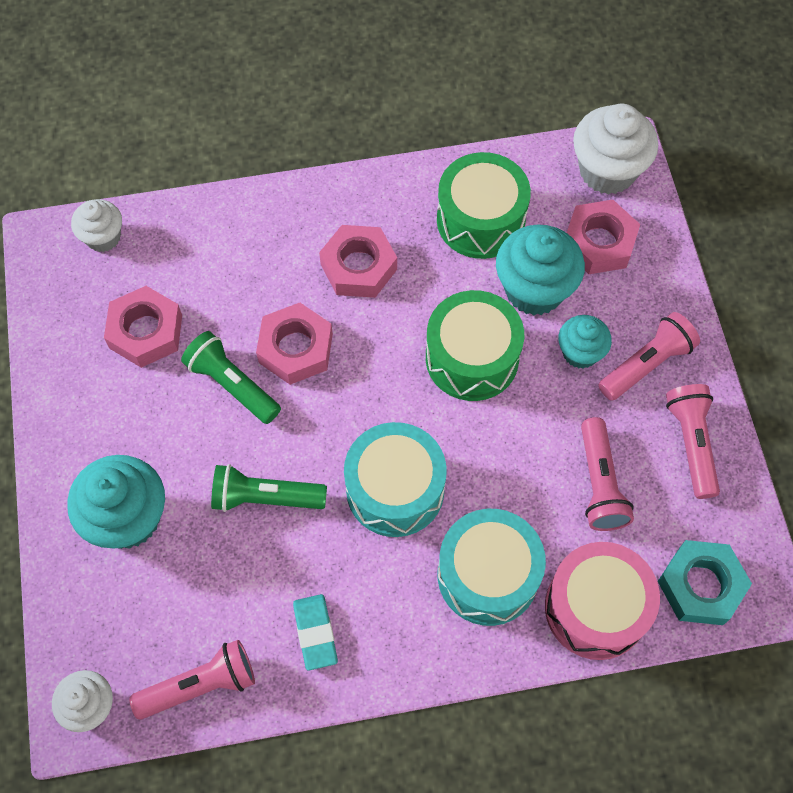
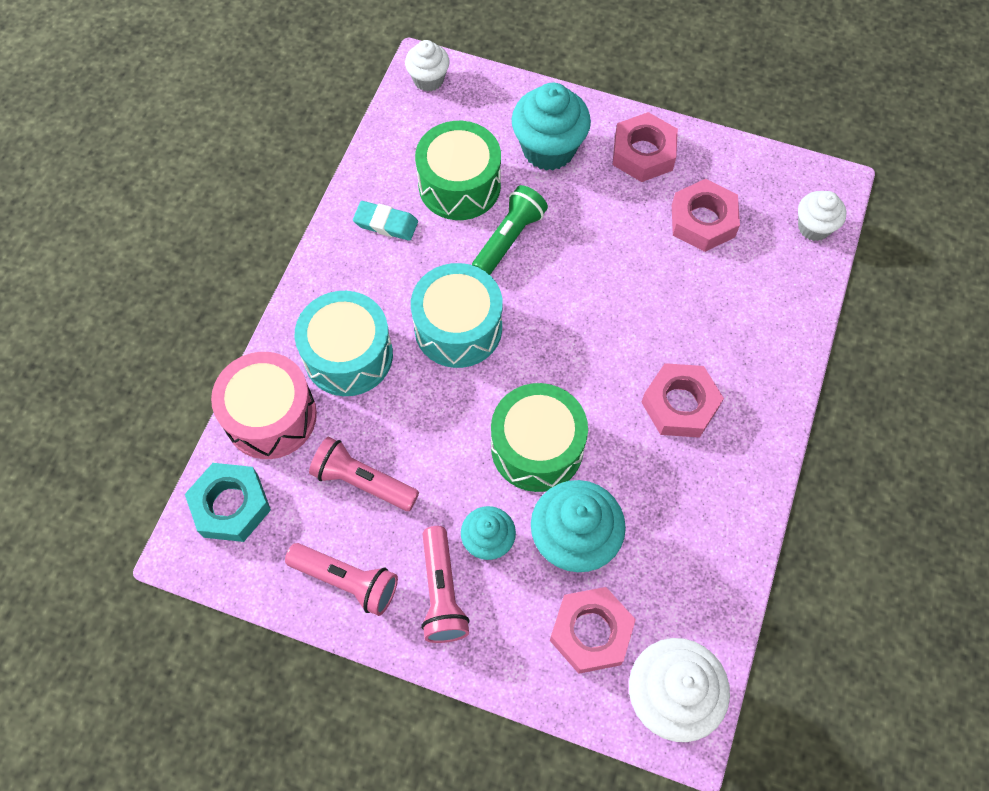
camera: 120 degrees right, 0 degrees up
pink flashlight [129,640,255,720] -> none
green flashlight [181,331,281,424] -> none
pink nut [256,303,333,385] -> pink nut moved to [613,112,678,182]
green drum [437,152,531,259] -> green drum moved to [415,121,501,220]

